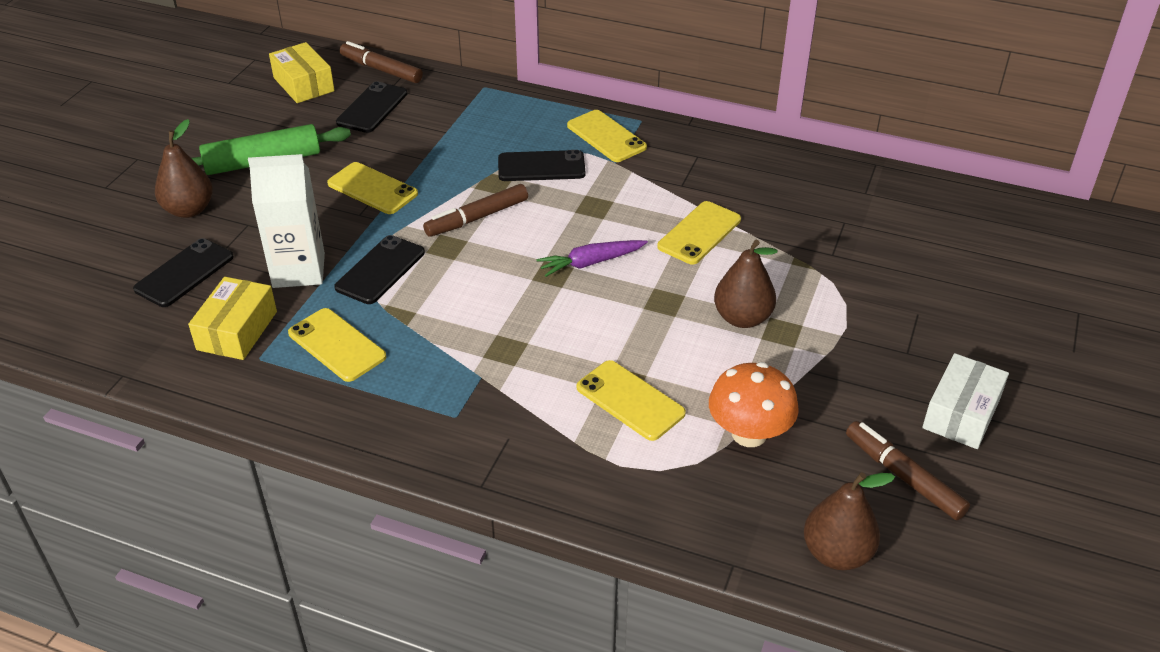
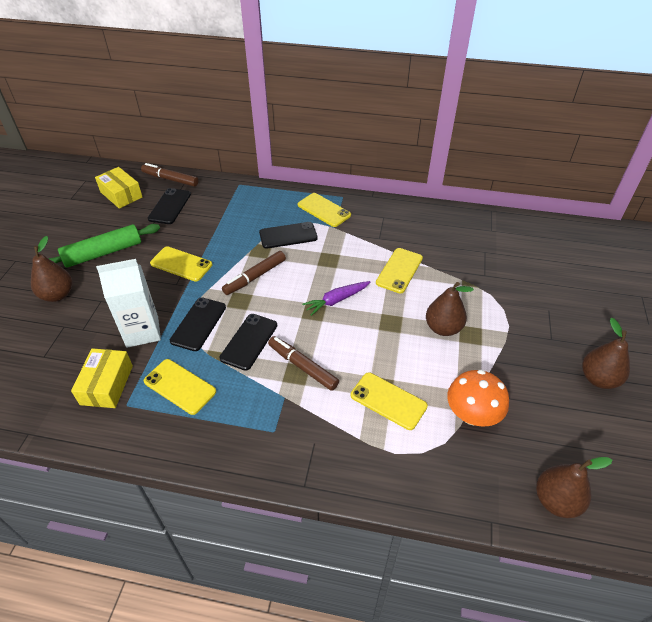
camera: 10 degrees left, 5 degrees up
black phone [133,238,234,307] -> black phone moved to [220,314,277,371]
brown marker [846,421,970,520] -> brown marker moved to [268,336,339,391]
white box [922,353,1009,449] -> brown pear [582,318,630,389]

